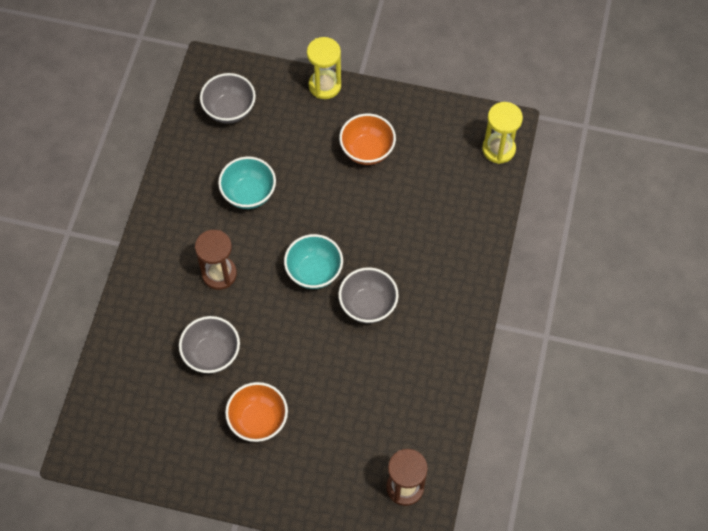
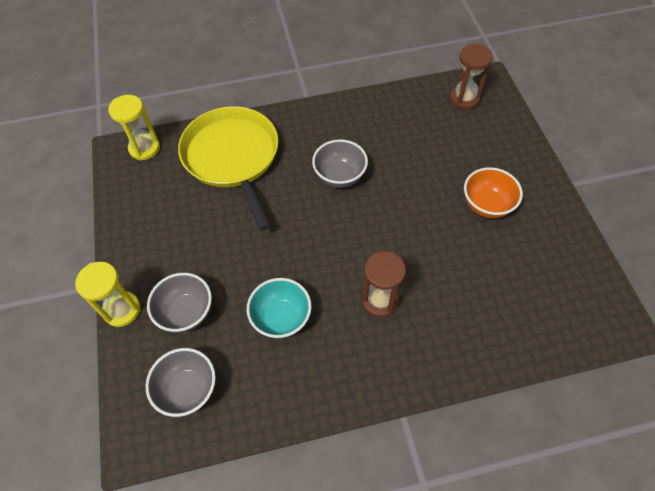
camera: 115 degrees left, 5 degrees down
grey bowl [179,316,240,374] -> grey bowl moved to [147,273,212,332]
turquoise bowl [284,234,343,289] -> none
orange bowl [339,114,396,165] -> none
none -> yellow pan [178,106,278,230]

